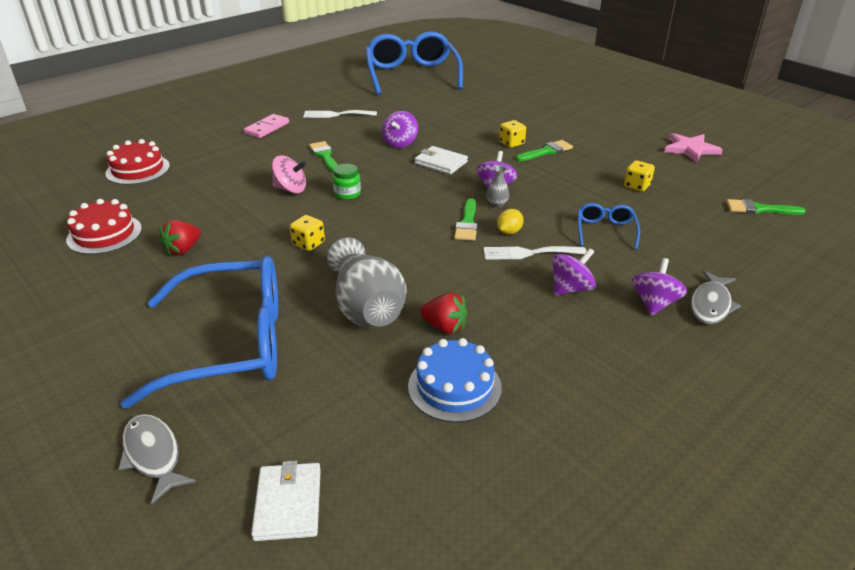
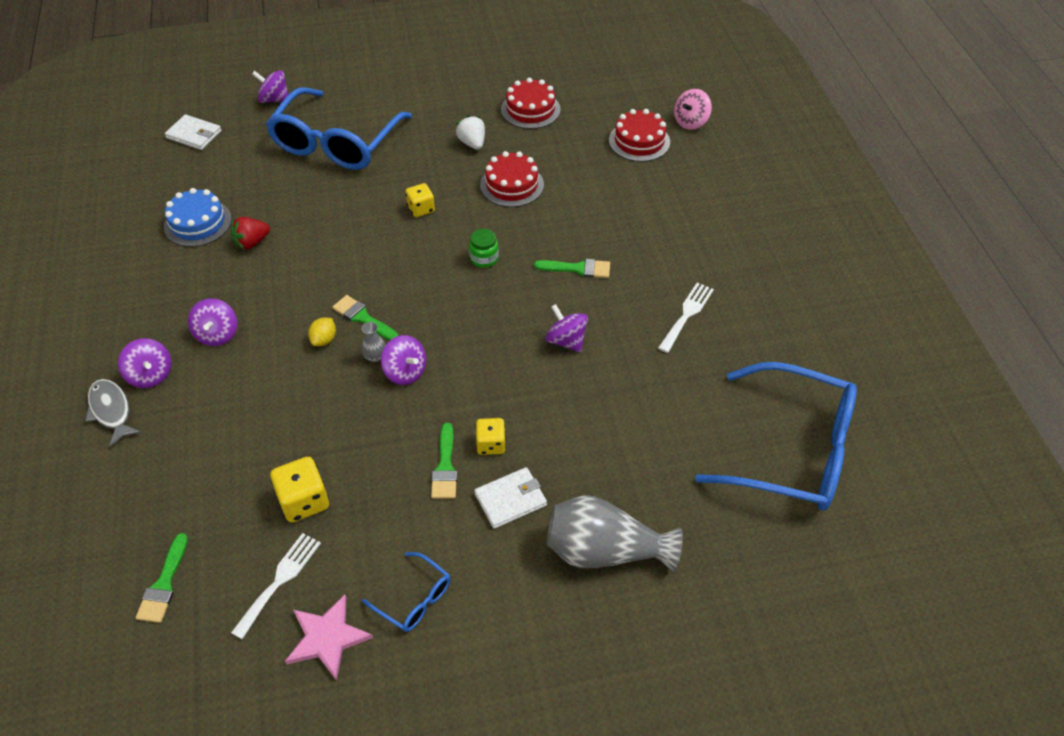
camera: 120 degrees right, 15 degrees up
grey fish [118,414,196,504] -> purple spinning top [252,70,289,103]
red strawberry [159,220,201,255] -> white strawberry [456,115,485,150]
pink domino [244,114,289,138] -> none
pink spinning top [272,155,306,193] -> pink spinning top moved to [674,89,712,130]
grey vase [327,238,407,327] -> grey vase moved to [547,495,683,572]
white wallet [415,146,468,174] -> white wallet moved to [474,467,547,529]
white fork [484,246,586,260] -> white fork moved to [231,533,321,639]
yellow lemon [497,209,524,234] -> yellow lemon turned 45 degrees clockwise [308,318,336,346]
blue glasses [578,203,640,250] -> blue glasses moved to [362,552,451,632]
yellow dice [624,160,655,191] -> yellow dice [270,457,329,522], size x1.52
green brush [726,199,806,215] -> green brush turned 150 degrees clockwise [136,533,188,623]
none -> red cake [480,151,544,207]

